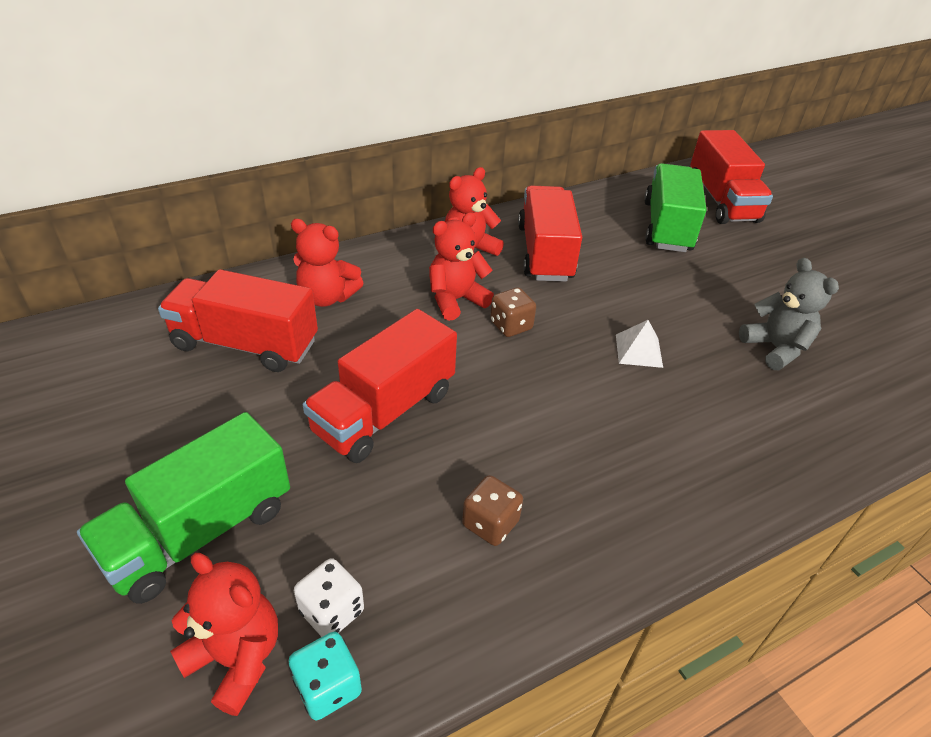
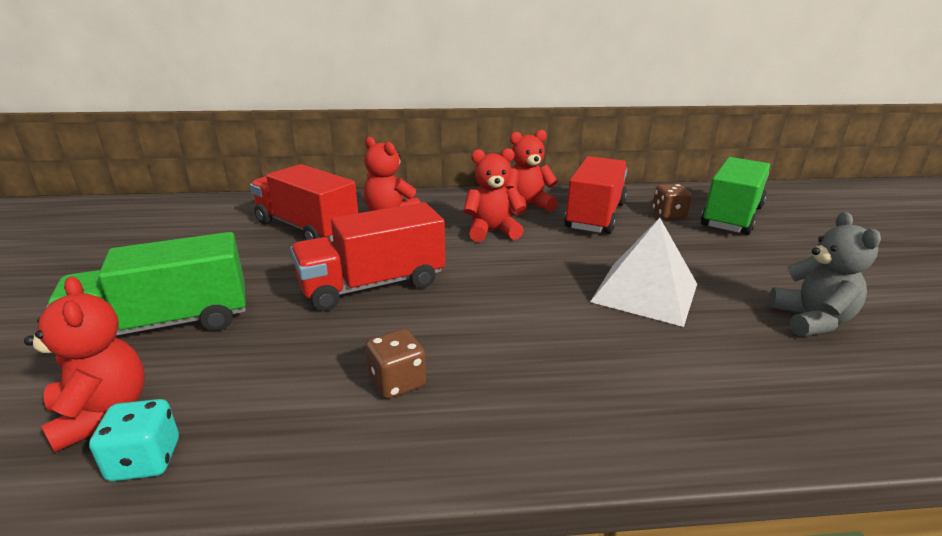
camera: 25 degrees right, 15 degrees down
white dice [294,558,364,637] -> none
brown dice [490,287,536,337] -> brown dice moved to [652,184,692,219]
white pyramid [616,320,663,368] -> white pyramid [590,218,697,327], size x1.93
red truck [690,130,773,224] -> none

